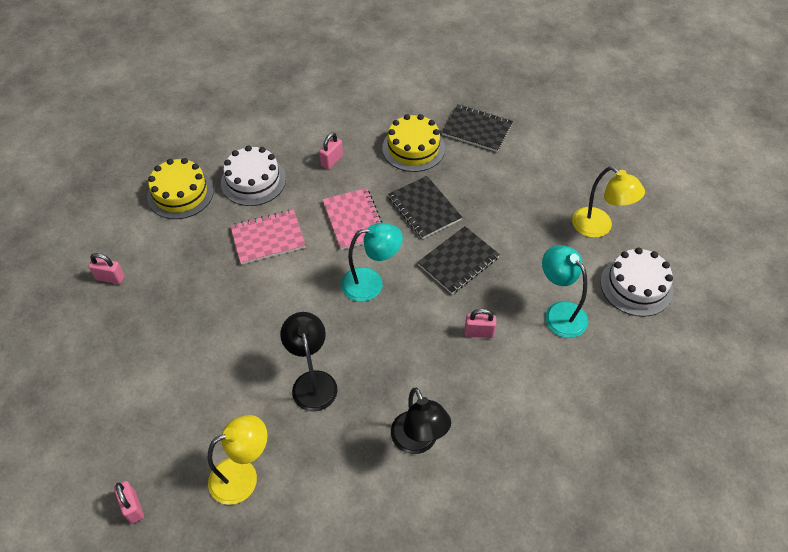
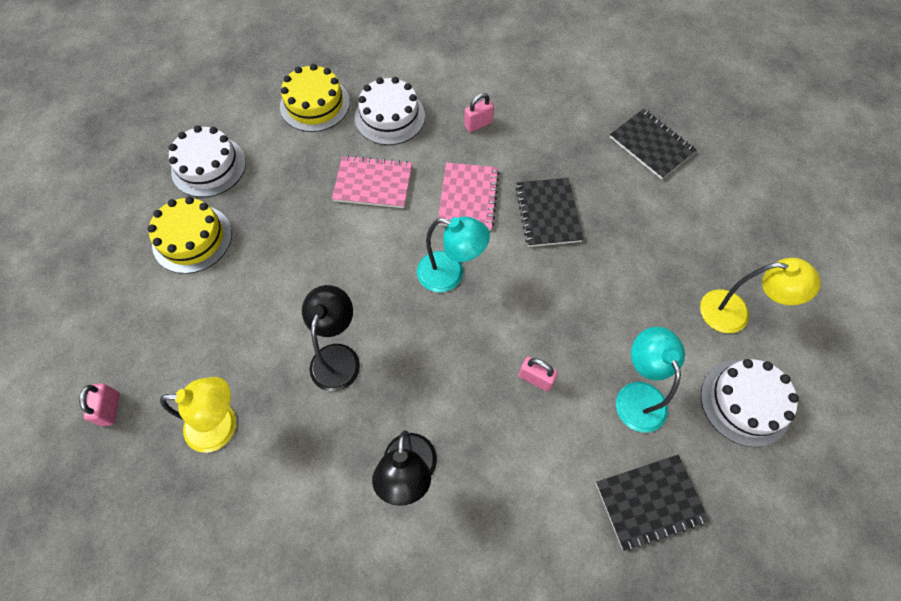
camera: 25 degrees right, 10 degrees up
pink padlock [89,253,125,284] -> white cake [169,125,246,197]
yellow cake [382,114,445,172] -> yellow cake moved to [147,197,232,274]
black notebook [418,226,500,294] -> black notebook moved to [596,455,709,551]
yellow lamp [572,166,645,238] -> yellow lamp turned 60 degrees counterclockwise [700,258,821,333]

